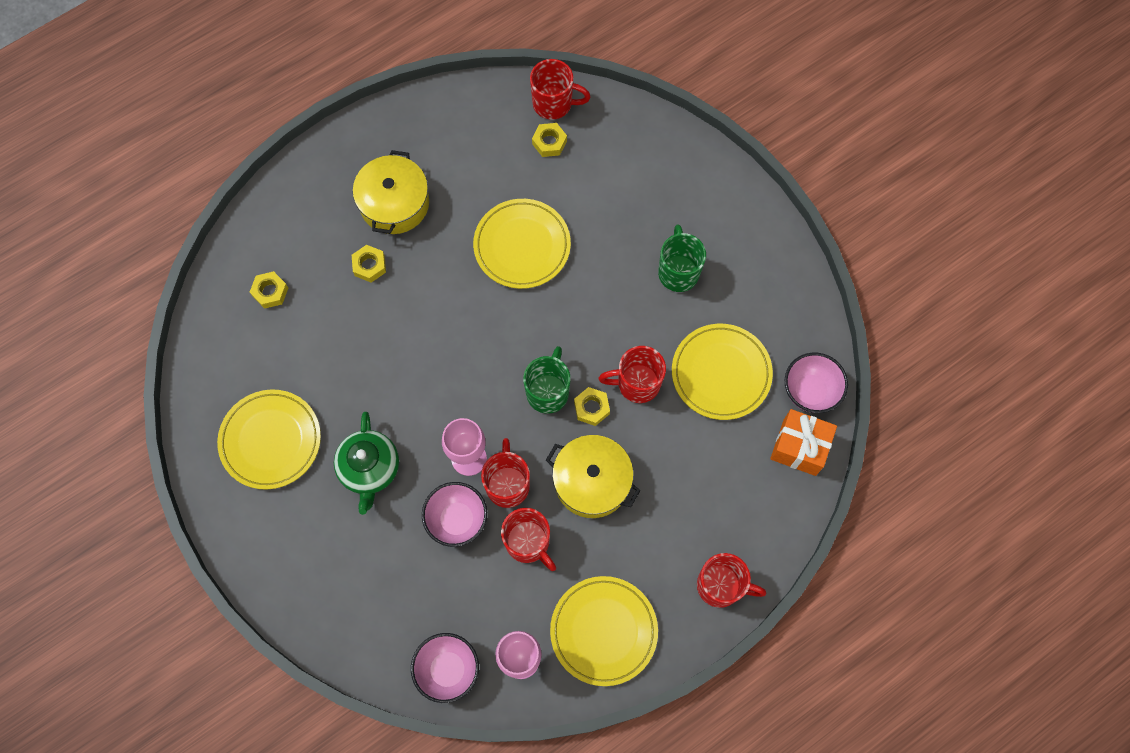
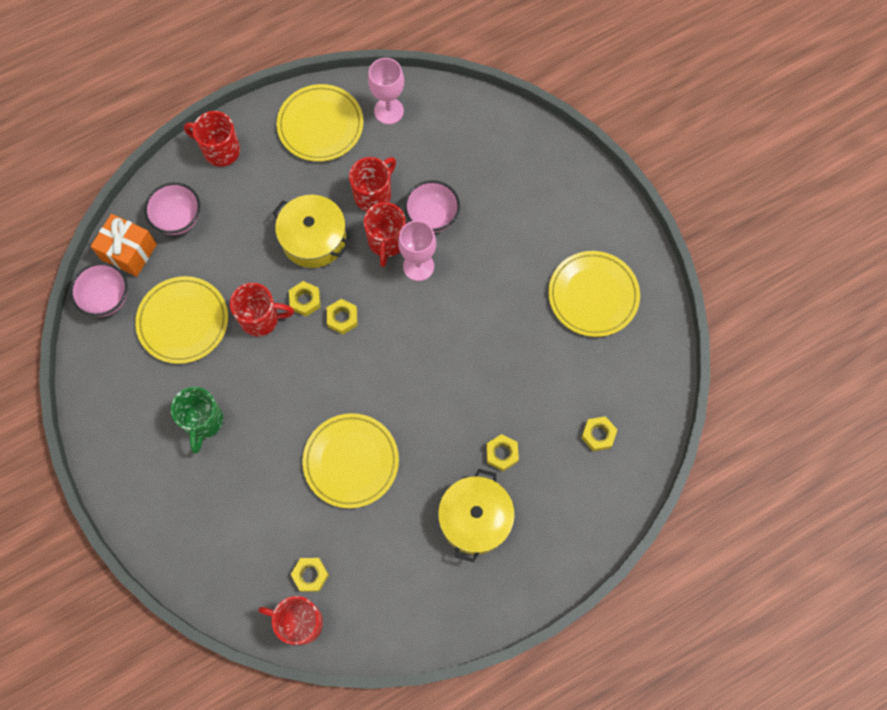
camera: 175 degrees left, 0 degrees up
green teapot [334,412,399,515] -> none
pink bowl [411,633,479,703] -> pink bowl moved to [144,182,200,235]
red mug [501,508,556,571] -> red mug turned 75 degrees clockwise [349,157,396,212]
green mug [523,346,571,414] -> yellow nut [327,299,358,334]

